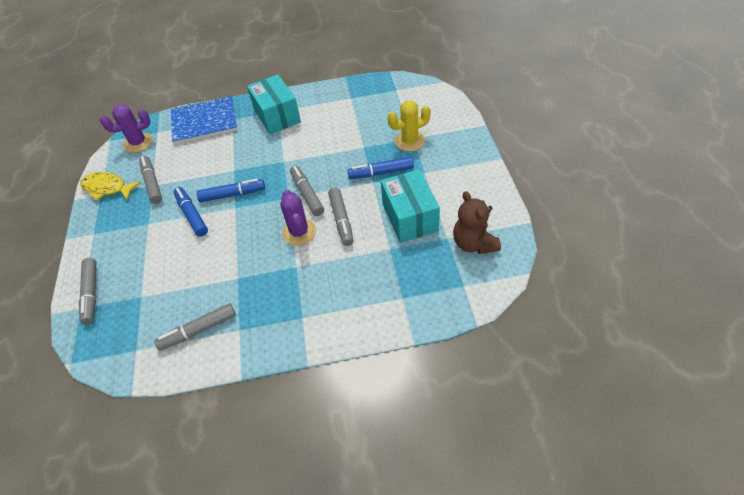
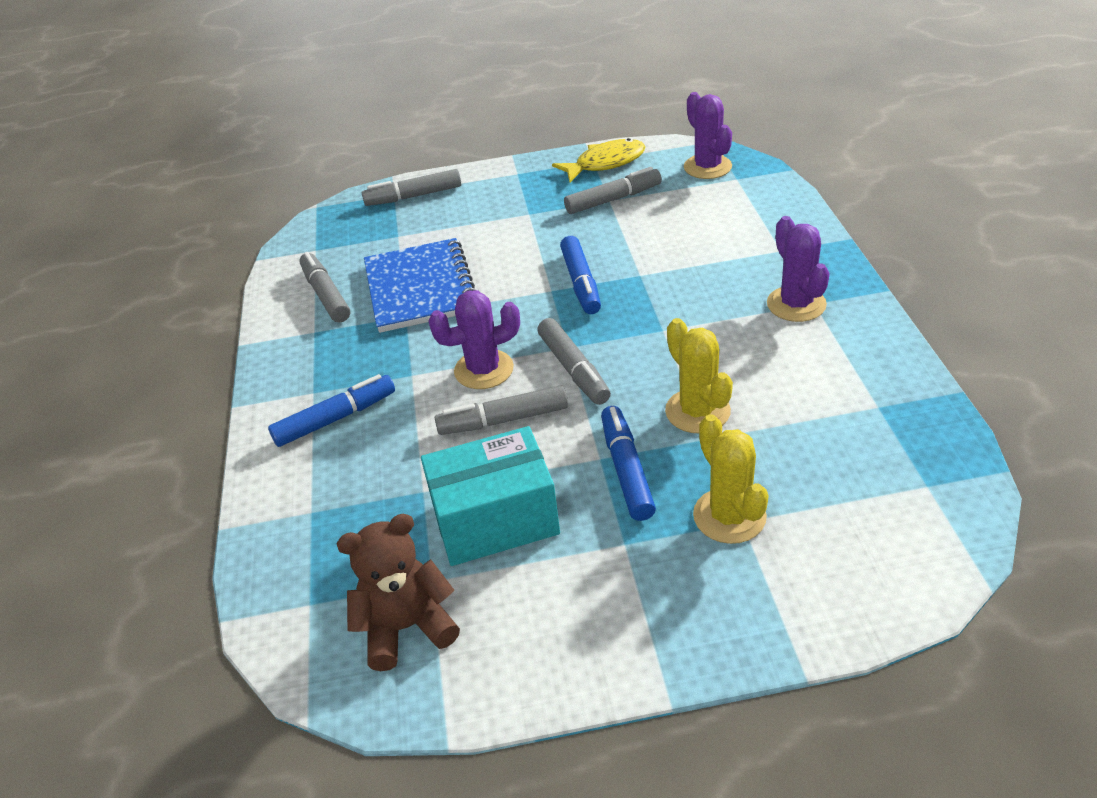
camera: 90 degrees right, 10 degrees down
yellow fish [80,172,142,201] -> yellow fish turned 45 degrees clockwise [552,138,645,182]
blue notebook [171,96,237,145] -> blue notebook moved to [364,238,475,333]
blue marker [173,187,208,237] -> blue marker moved to [268,374,395,447]
turquoise box [247,74,301,134] -> purple cactus [767,216,830,322]
grey marker [290,166,324,216] -> grey marker turned 90 degrees clockwise [537,318,611,405]
none -> yellow cactus [665,318,733,433]

